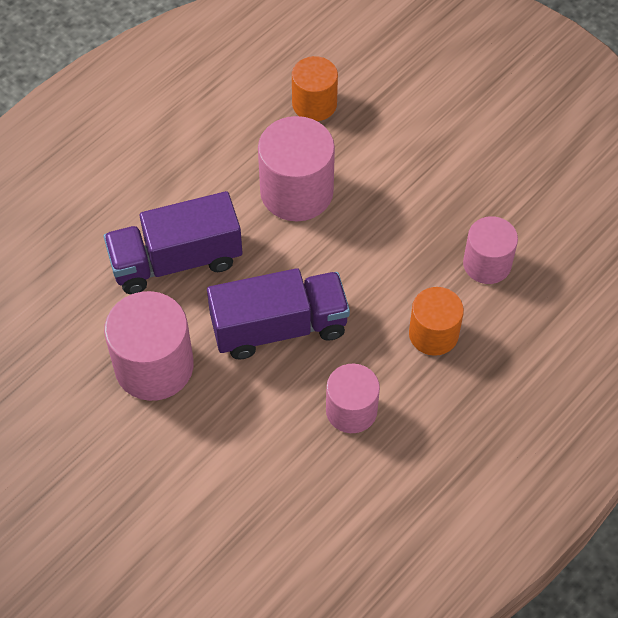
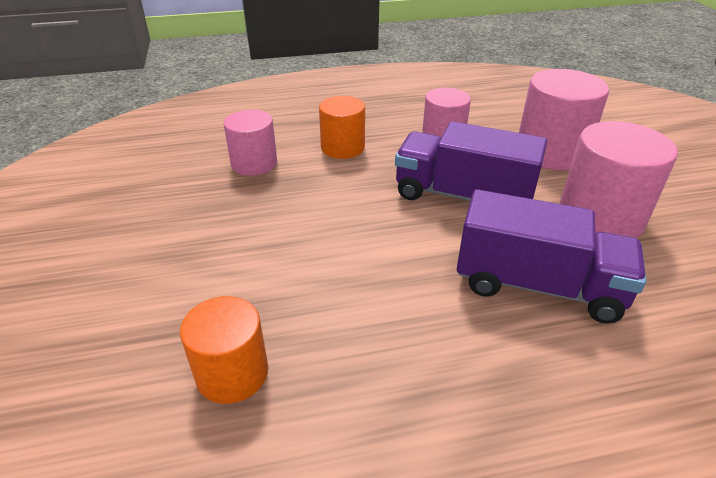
camera: 145 degrees left, 20 degrees down
pink cylinder [258,116,335,221] -> pink cylinder moved to [519,69,609,170]

